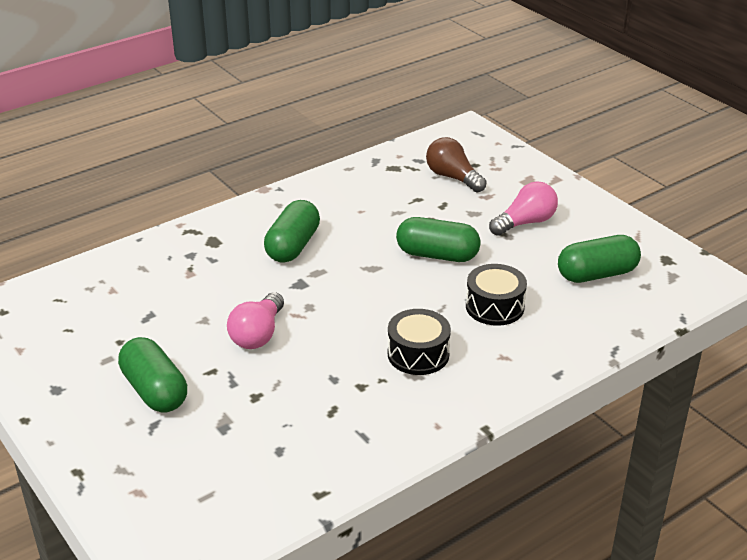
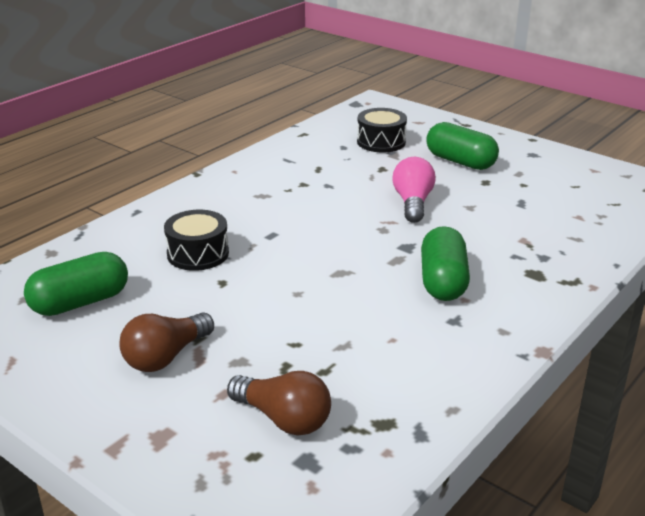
camera: 165 degrees right, 5 degrees down
black drum [388,309,451,375] -> black drum moved to [357,108,407,152]
green capsule [396,217,481,262] -> none
pink light bulb [489,181,558,236] -> brown light bulb [119,312,214,372]

